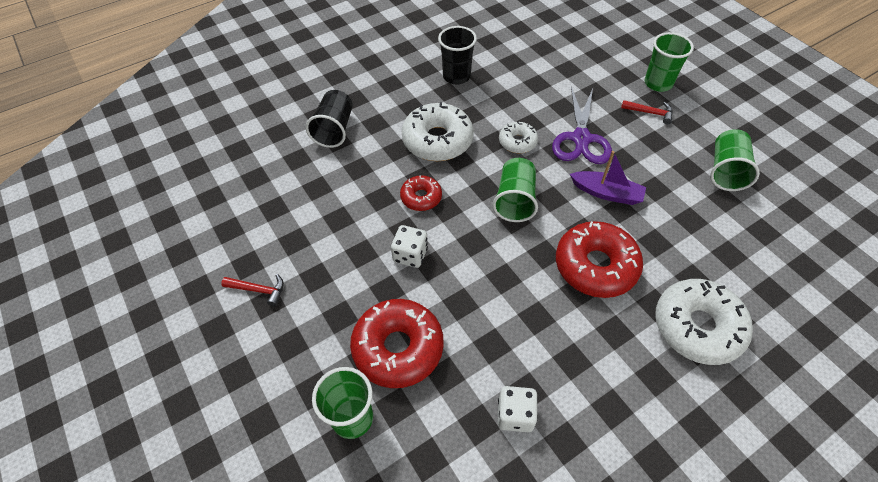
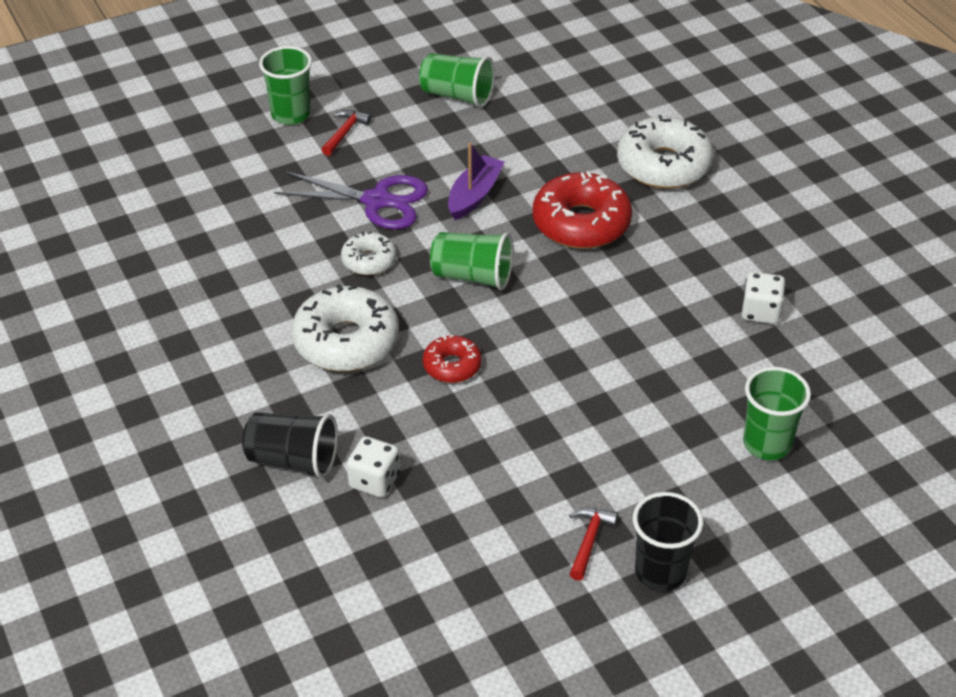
camera: 85 degrees left, 10 degrees down
red donut [350,299,444,388] -> none
white dice [391,225,428,268] -> white dice moved to [347,436,400,498]
black cup [438,26,477,84] -> black cup moved to [633,492,703,591]

